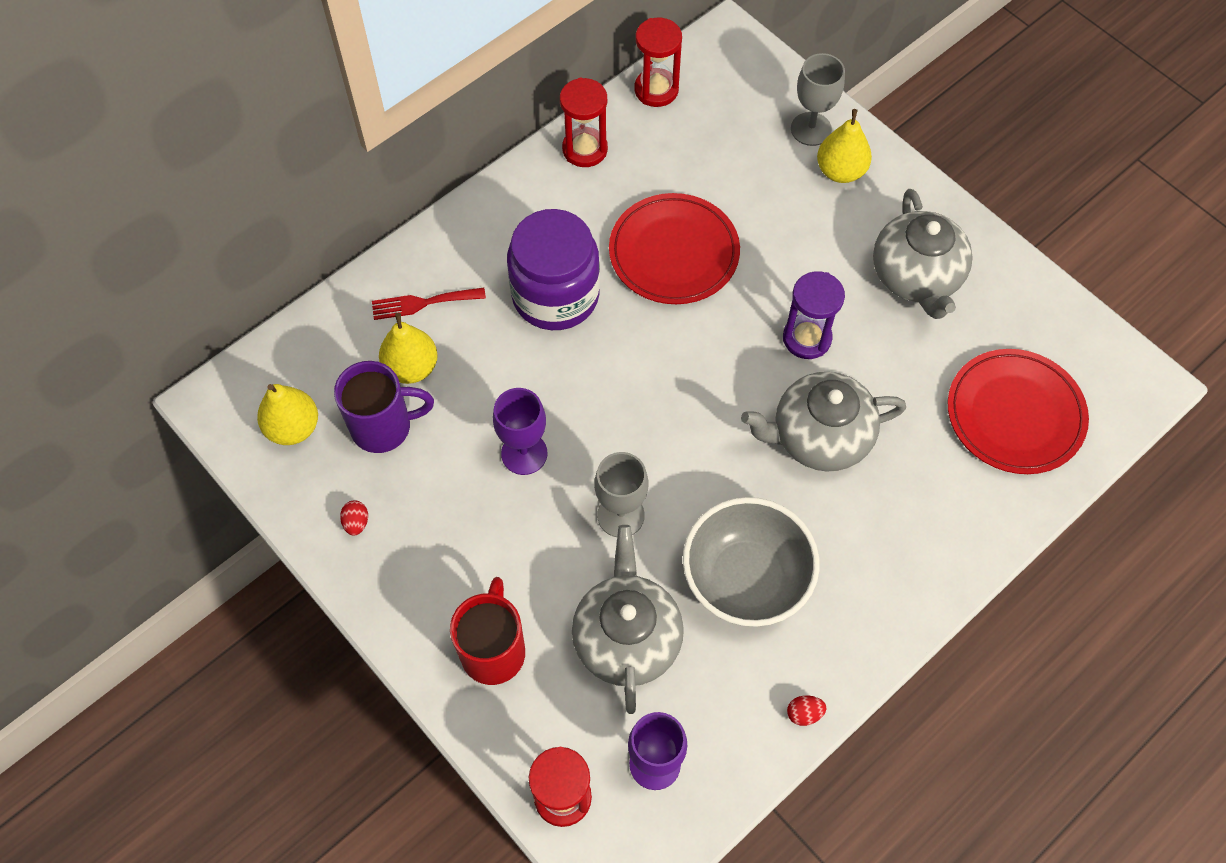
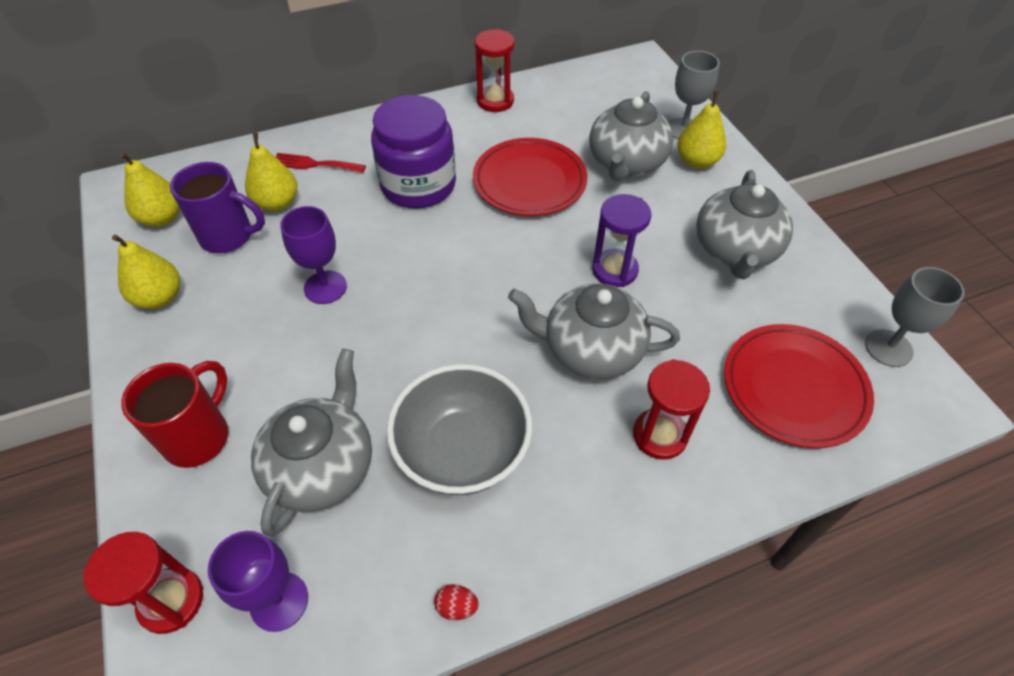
camera: 20 degrees right, 10 degrees down
red egg [340,501,368,536] -> yellow pear [112,235,180,309]
grey goblet [594,452,648,537] -> grey goblet moved to [865,267,964,367]
red hourglass [634,18,682,107] -> red hourglass moved to [633,359,710,460]
none -> grey teapot [589,91,673,182]

